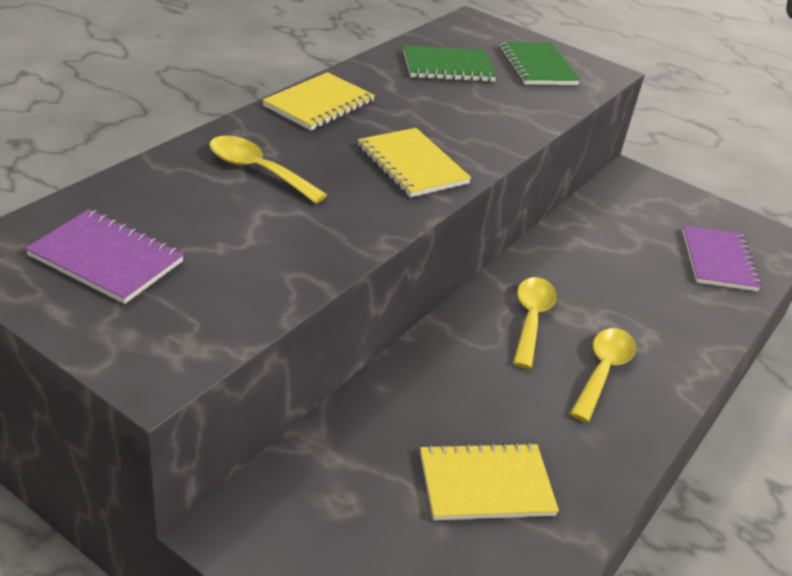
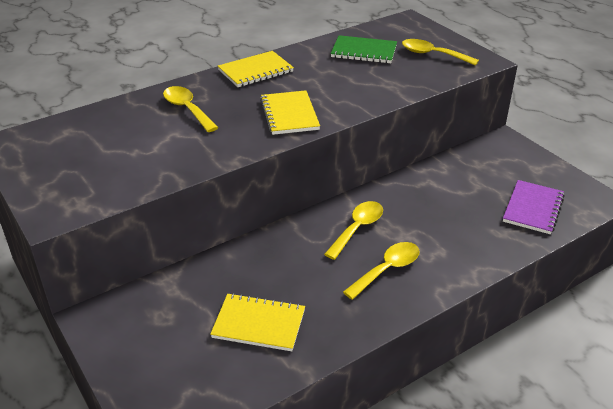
camera: 25 degrees right, 0 degrees up
purple notebook [25,209,184,304] -> none
green notebook [499,42,580,85] -> yellow spoon [402,39,479,66]

